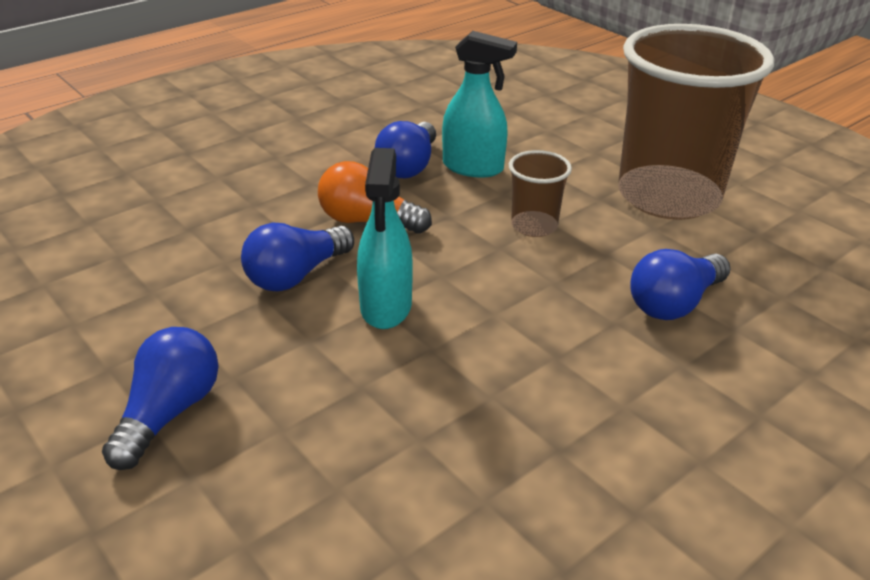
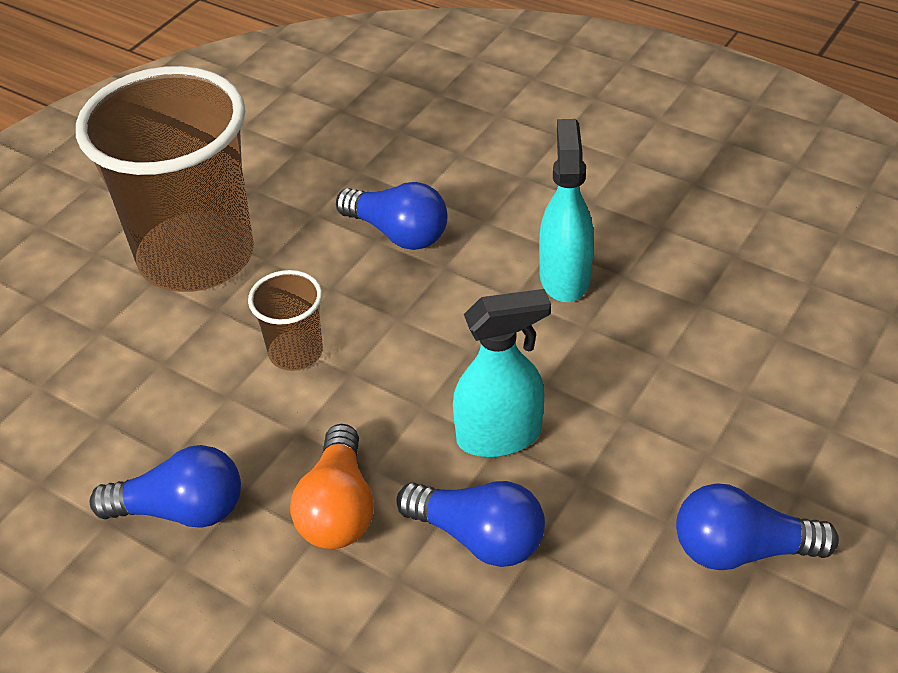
camera: 105 degrees left, 10 degrees up
turquoise spray bottle [442,31,517,177] -> turquoise spray bottle moved to [539,119,594,302]

